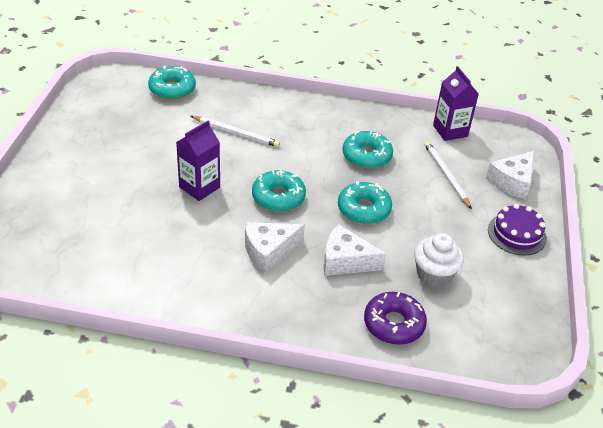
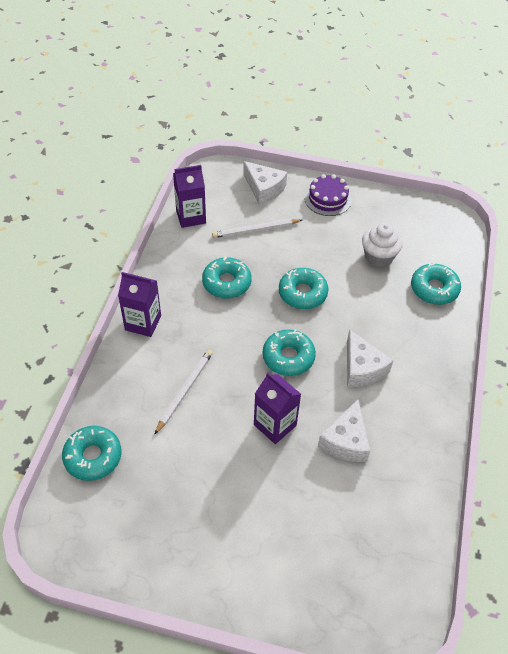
camera: 85 degrees left, 10 degrees up
white cheese [324,224,386,276] -> white cheese moved to [318,399,370,462]
purple donut [364,292,427,345] -> turquoise donut [411,263,461,305]
none -> purple carton [118,272,161,337]

